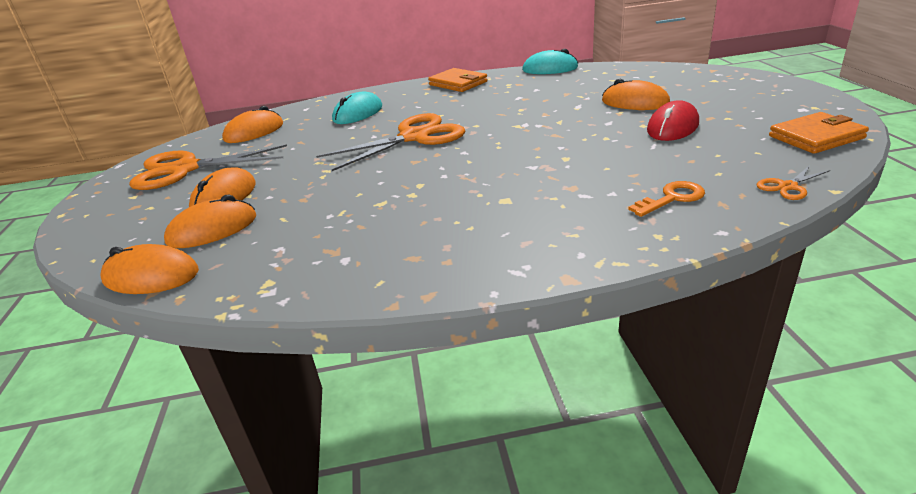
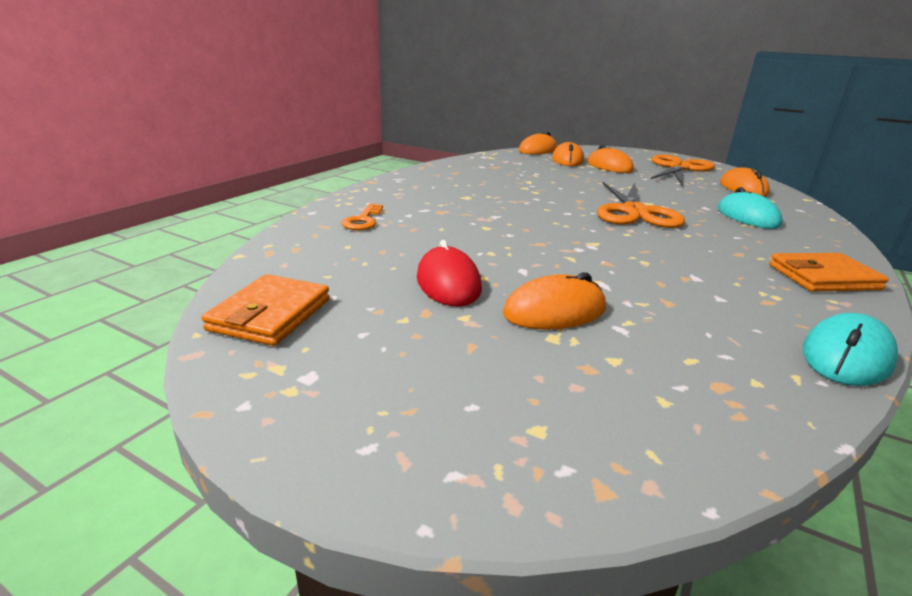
camera: 125 degrees right, 5 degrees down
orange scissors [757,166,831,200] -> none

